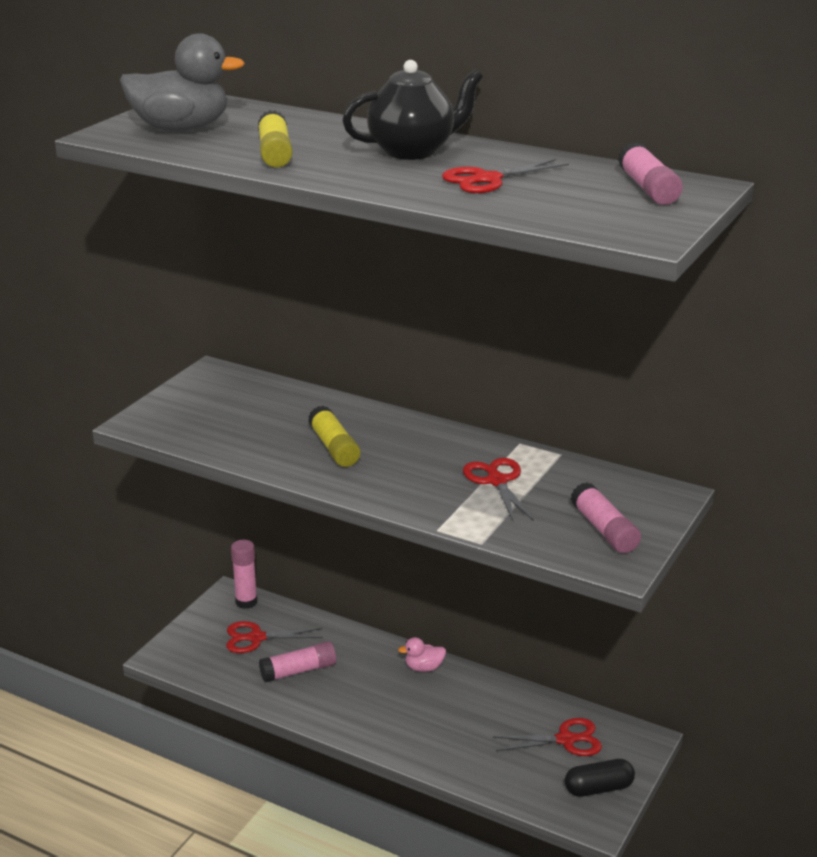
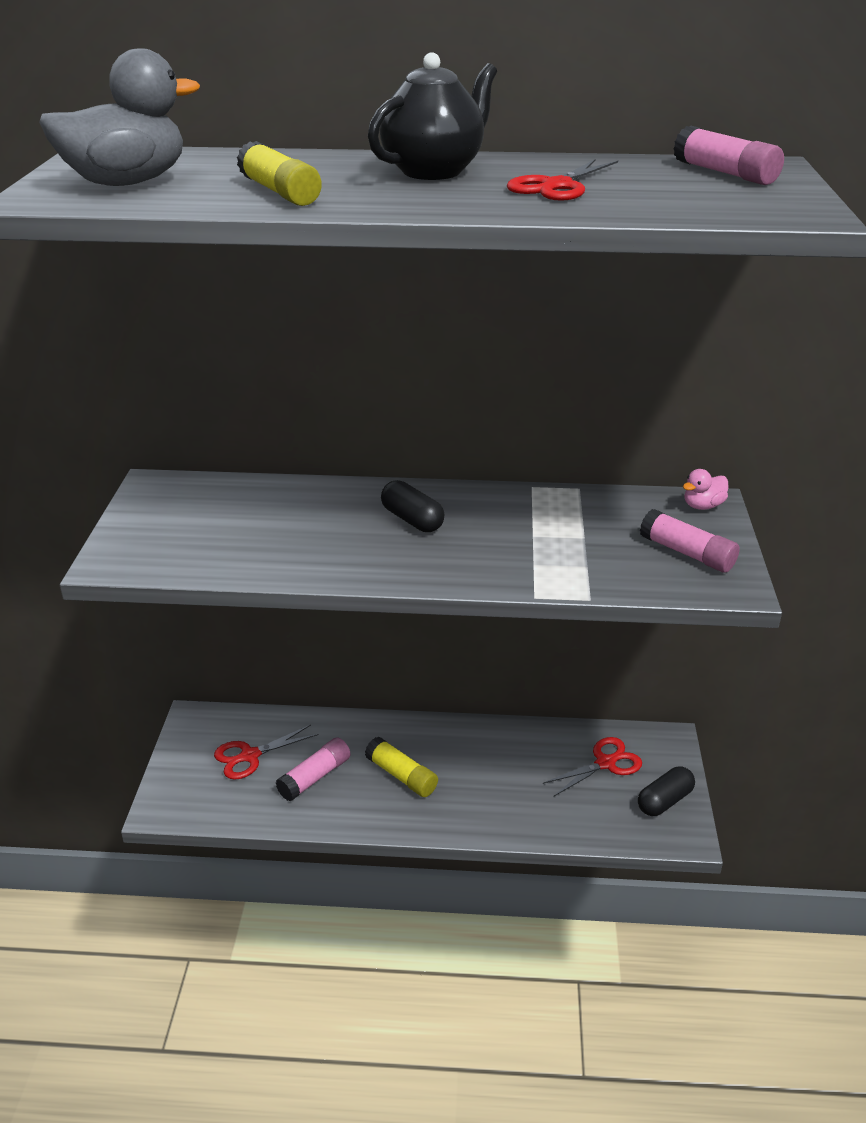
camera: 25 degrees left, 5 degrees up
pink glue stick [231,540,257,609] -> none
yellow glue stick [308,406,360,467] -> yellow glue stick moved to [365,737,438,797]
pink duck [398,637,446,672] -> pink duck moved to [683,469,728,510]
red scissors [463,458,534,522] -> none
none -> black capsule [381,480,444,532]

